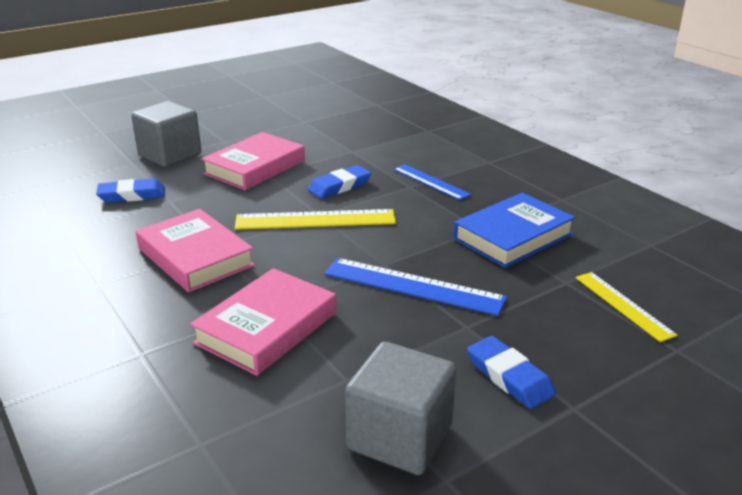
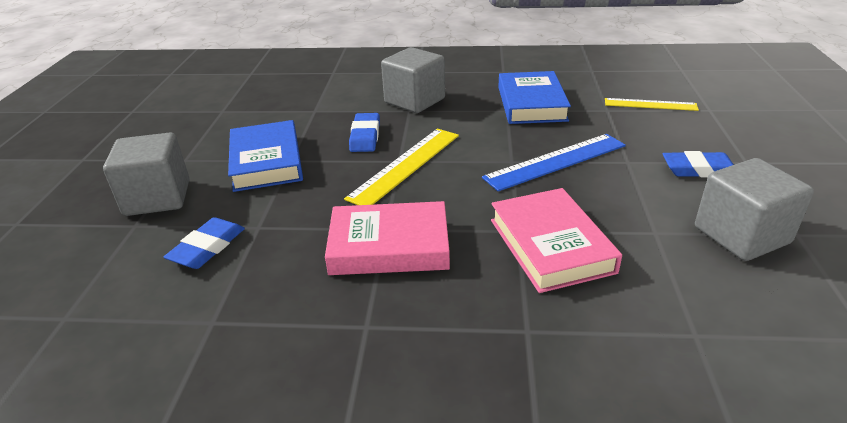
camera: 50 degrees left, 5 degrees up
pink book [201,132,305,190] -> blue book [228,120,303,192]
blue ruler [393,164,471,200] -> grey cube [381,47,445,113]

